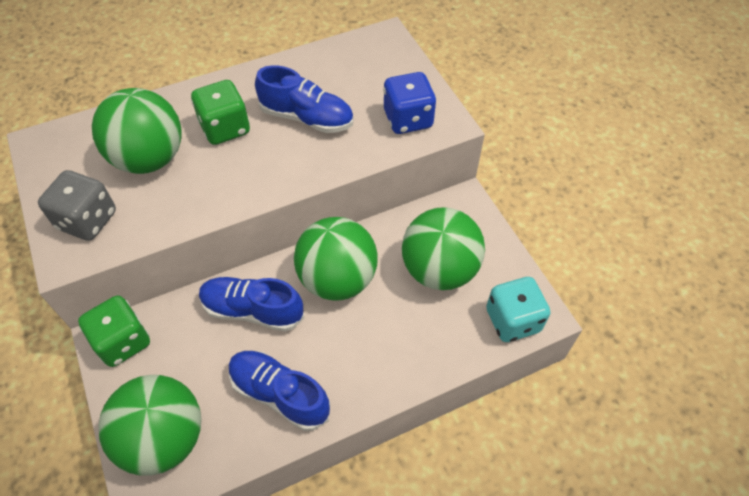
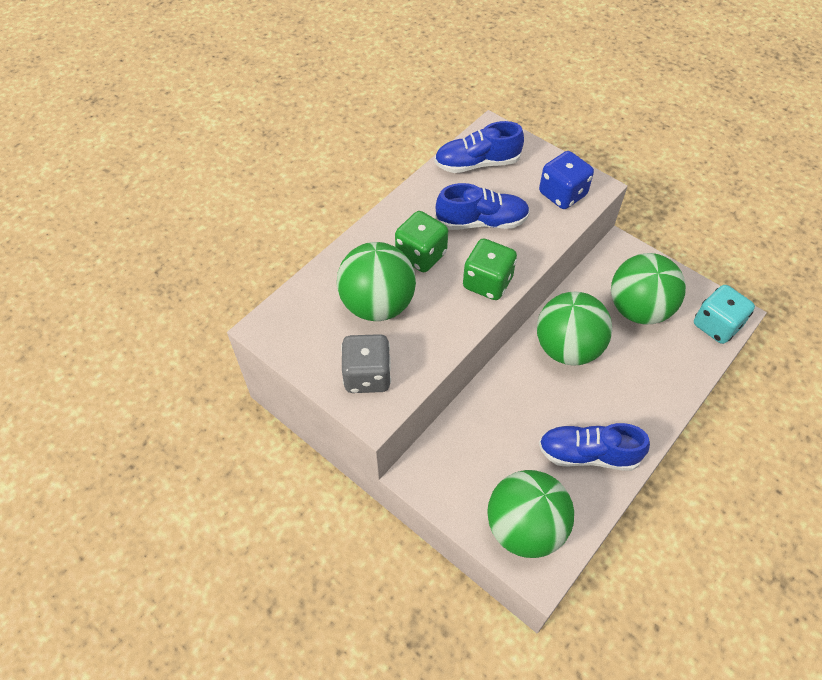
camera: 25 degrees left, 0 degrees up
green dice [78,296,150,367] -> green dice moved to [463,238,517,300]
blue shoe [199,277,304,332] -> blue shoe moved to [434,121,524,173]

